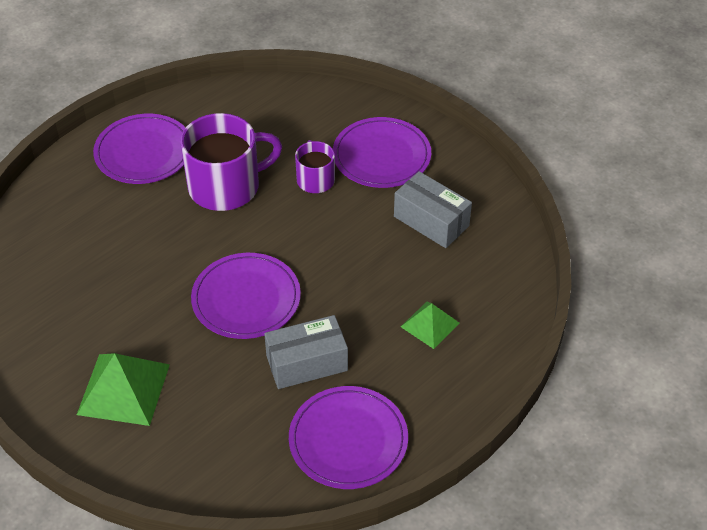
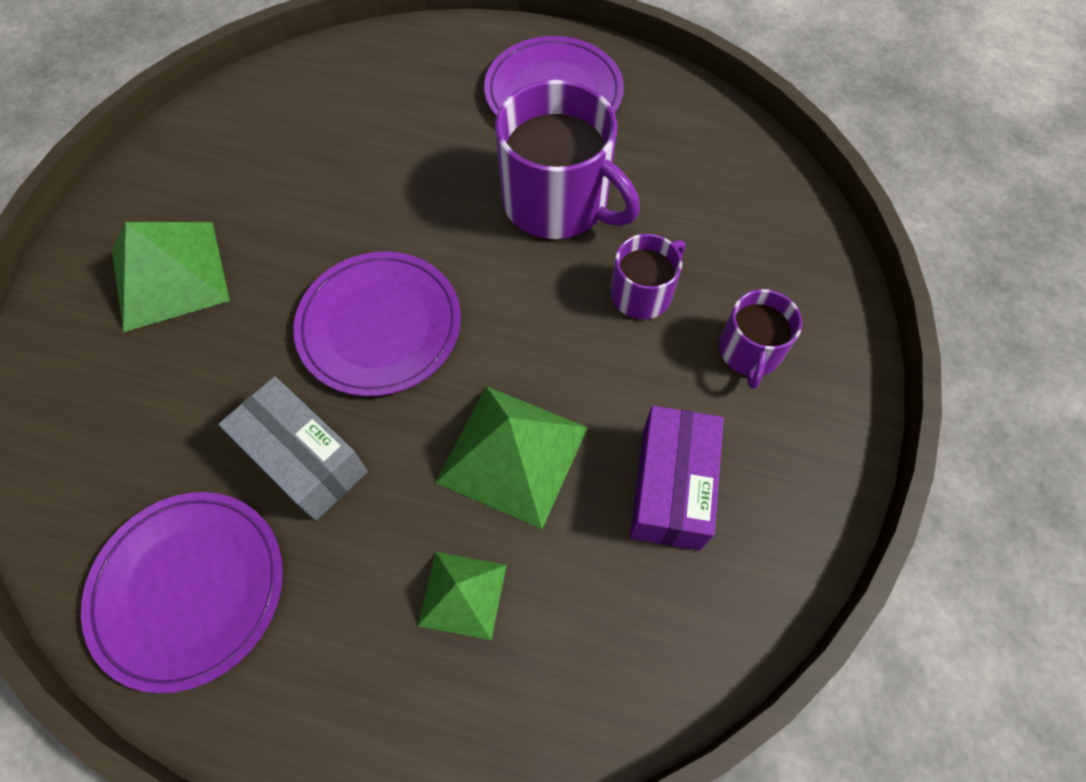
camera: 60 degrees right, 15 degrees up
purple plate [333,117,431,188] -> purple mug [719,289,802,389]
grey box [394,171,472,248] -> purple box [630,406,724,551]
none -> green pyramid [435,386,588,529]

